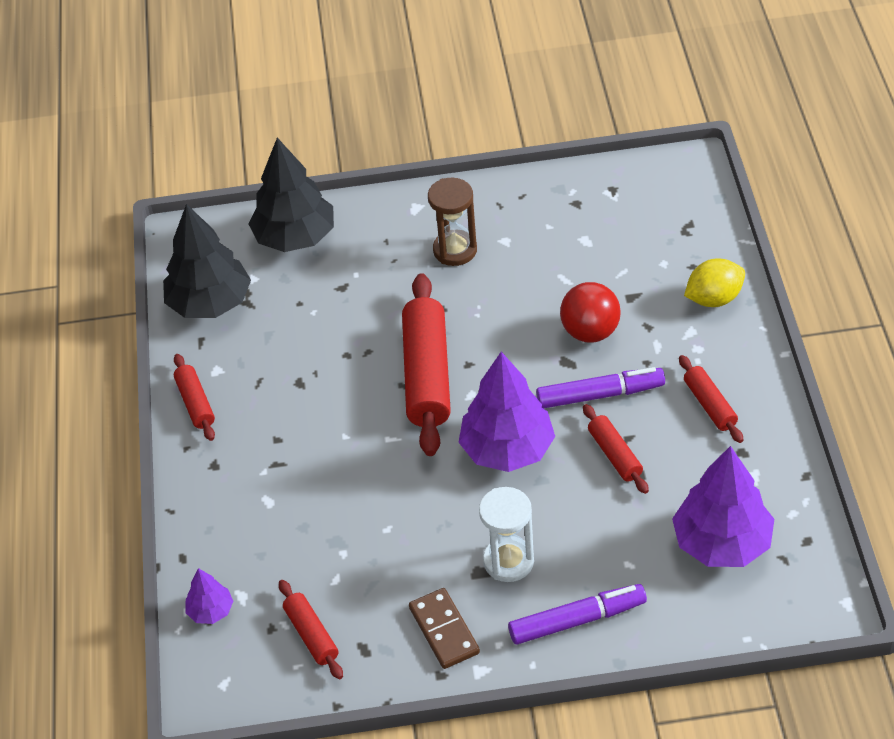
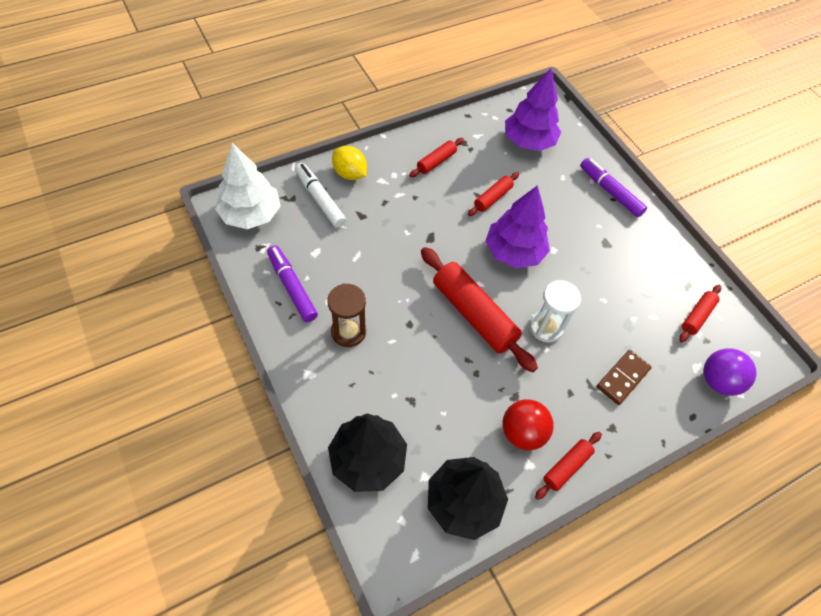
camera: 120 degrees left, 10 degrees up
purple tree [185,568,233,624] -> purple ball [704,348,756,396]
red rolling pin [402,273,451,456] -> red rolling pin turned 75 degrees clockwise [421,247,538,372]
brown domino [409,588,480,669] -> brown domino moved to [597,350,652,405]
white hourglass [479,487,534,582] -> white hourglass moved to [530,280,581,343]
purple marker [536,367,665,409] -> purple marker moved to [267,245,318,322]
red ball [560,282,621,342] -> red ball moved to [502,399,554,450]
none -> white tree [215,143,281,229]
none -> white marker [295,163,346,228]

